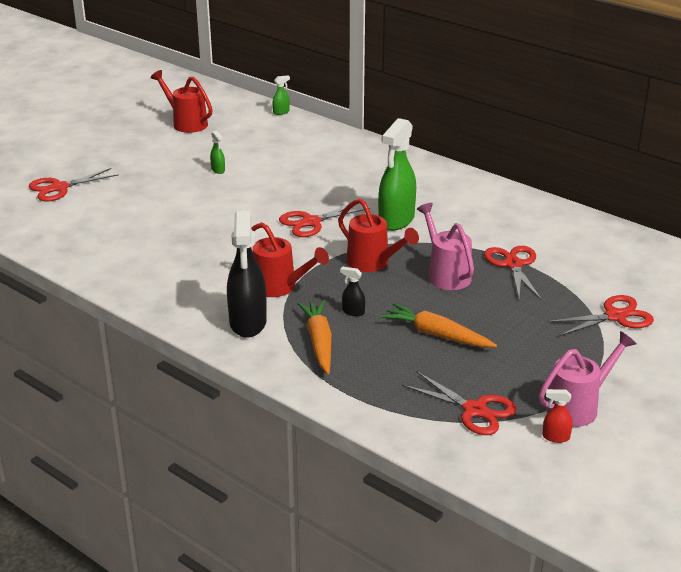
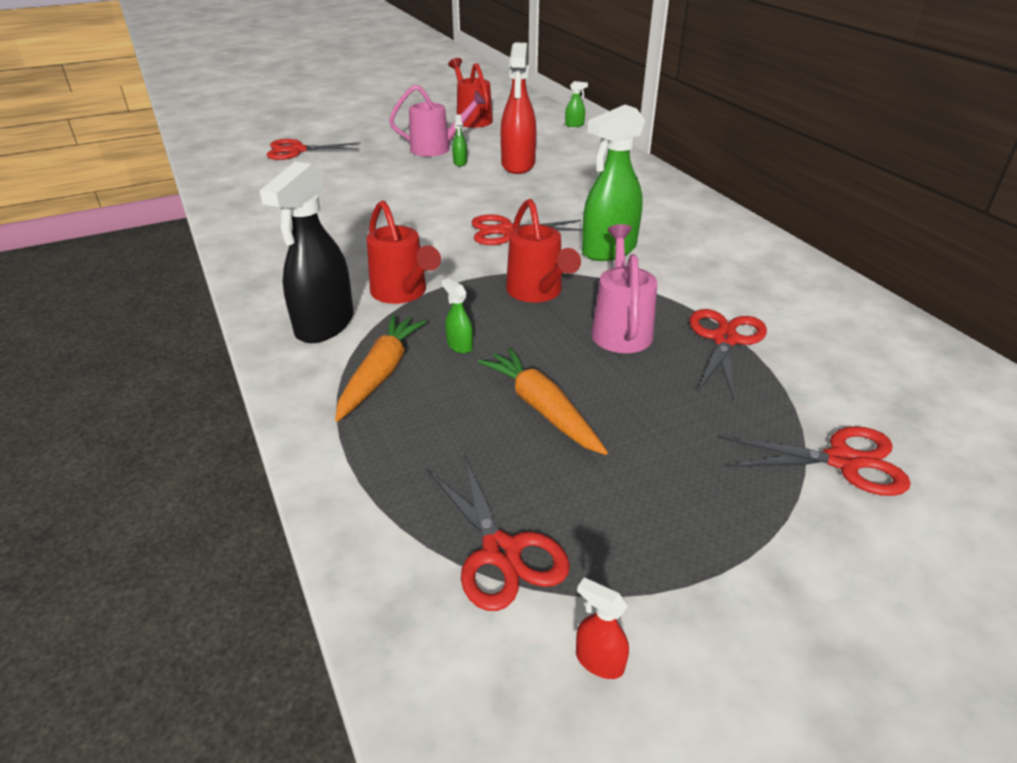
camera: 25 degrees right, 5 degrees up
black spray bottle [340,267,365,316] -> green spray bottle [442,278,473,354]
pink watering can [538,331,637,427] -> pink watering can moved to [389,85,487,157]
none -> red spray bottle [501,43,536,174]

